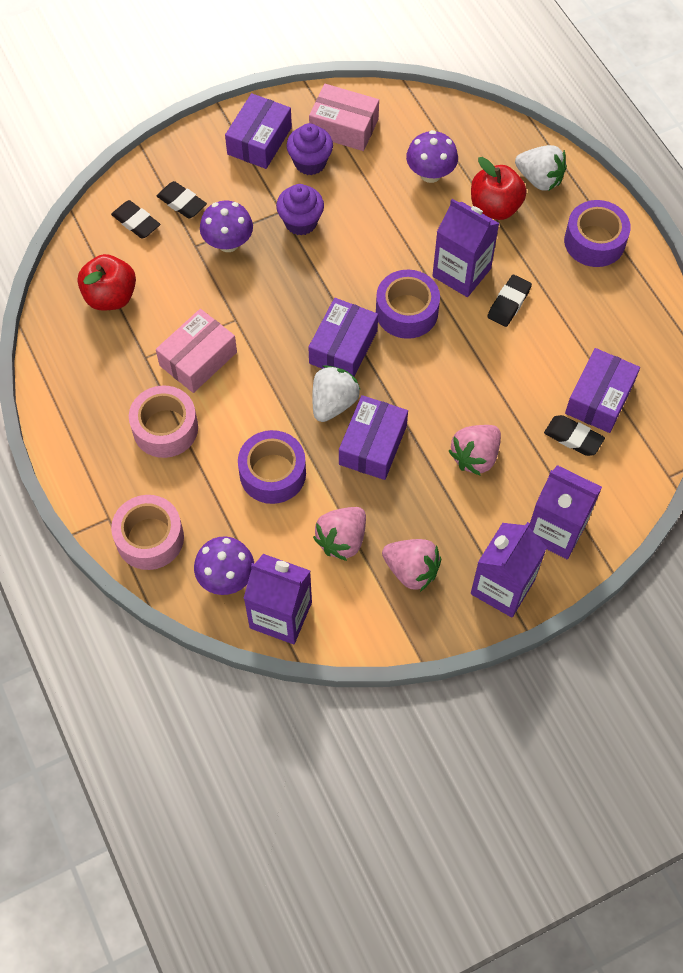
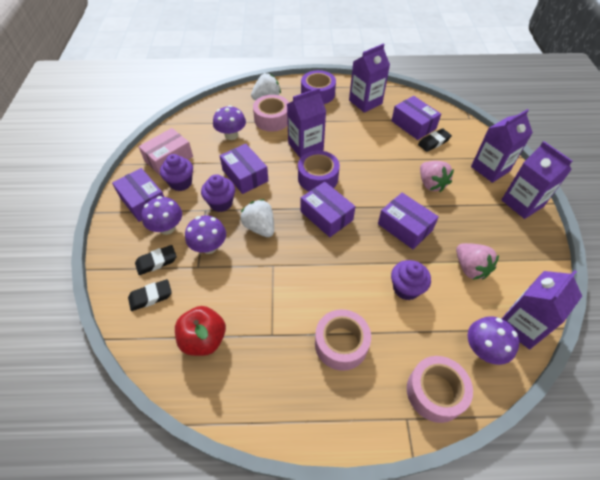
camera: 65 degrees left, 10 degrees down
pink box [156,309,237,393] -> none
purple tape [238,430,306,504] -> purple cupcake [391,260,431,300]
white strawberry [312,365,361,422] -> white strawberry moved to [240,199,274,237]
pink strawberry [382,539,441,592] -> none
red apple [471,157,527,220] -> pink tape [253,95,289,132]
black eraser [487,275,532,327] -> none
none -> purple mushroom [141,196,182,235]
none -> purple box [220,144,268,194]
none -> purple carton [349,43,390,113]

